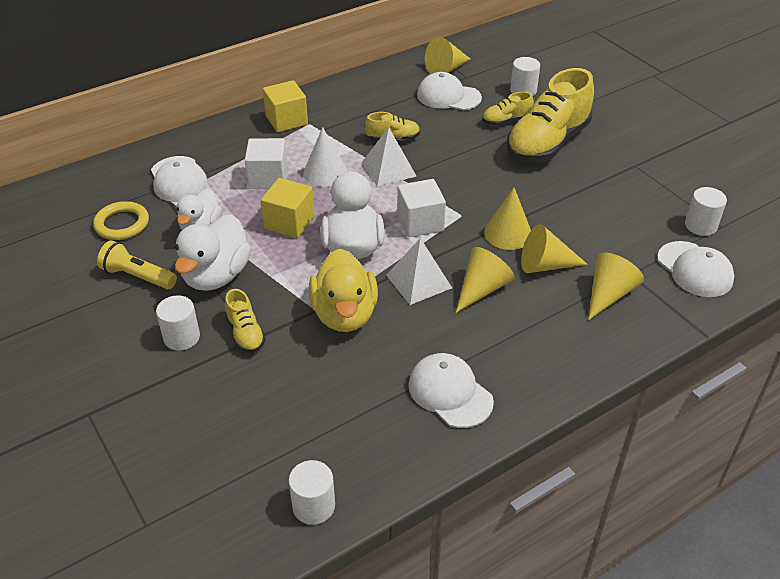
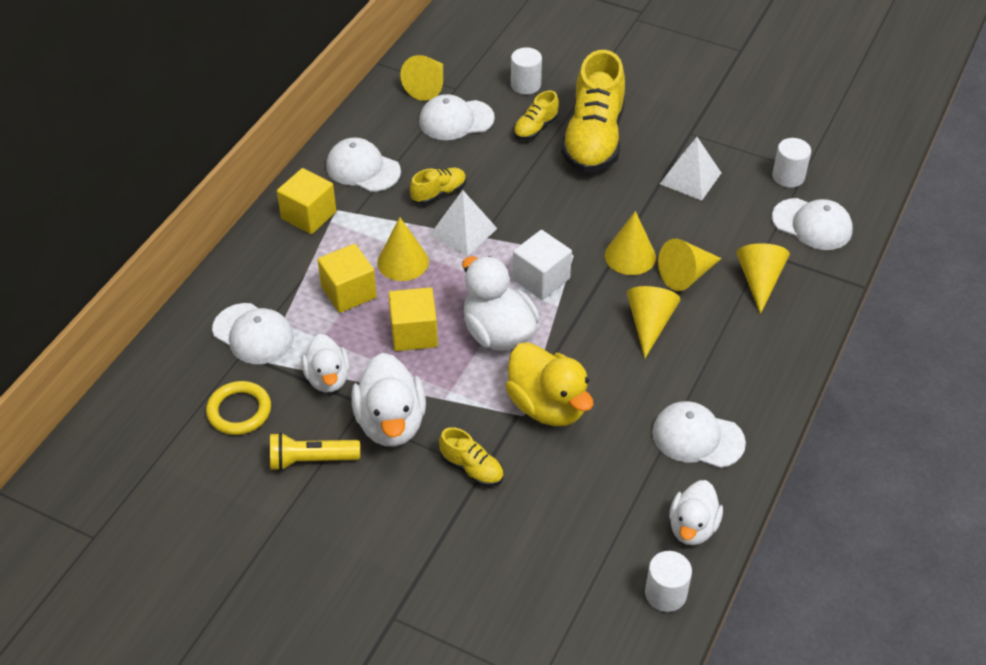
camera: 30 degrees left, 5 degrees up
white cylinder [156,295,200,351] -> none
white cube [245,138,288,189] -> yellow cube [317,244,377,313]
white cone [303,127,348,187] -> yellow cone [377,217,429,281]
white pyramid [386,238,452,305] -> white pyramid moved to [660,137,721,201]
none -> white cap [326,137,401,192]
none -> white duck [669,480,723,545]

